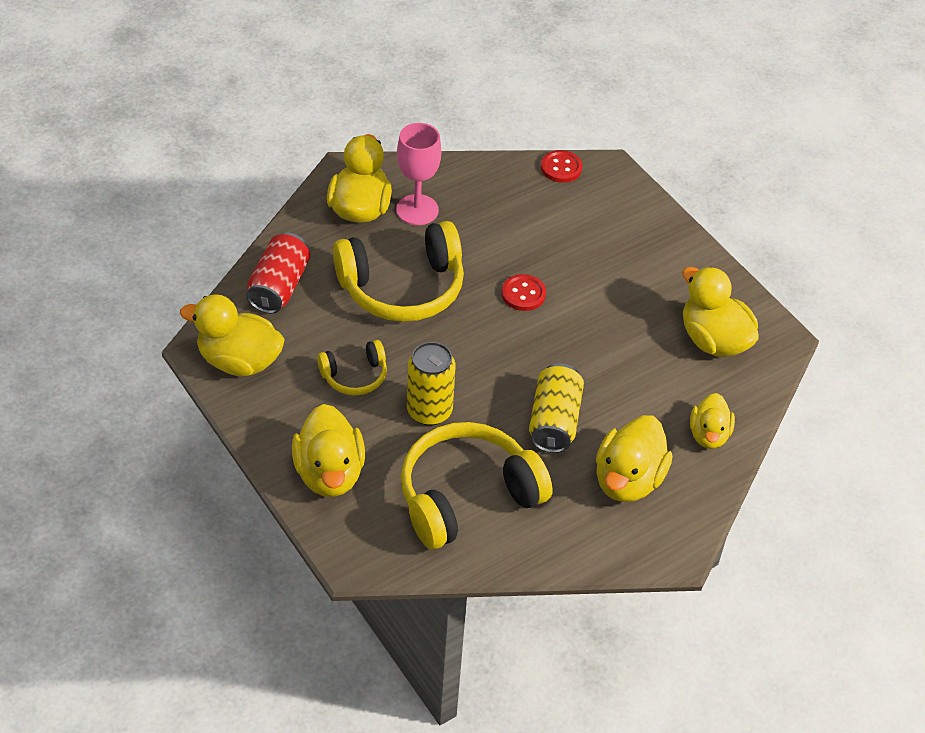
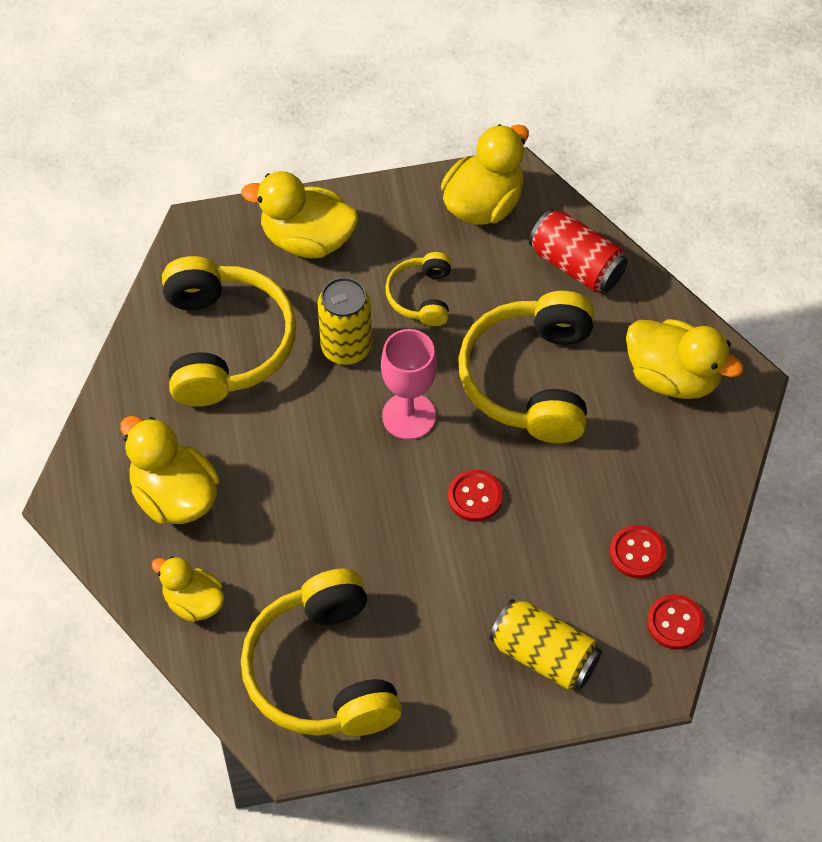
camera: 115 degrees right, 10 degrees up
pink goblet [396,123,441,225] -> pink goblet moved to [381,329,437,440]
yellow can [529,363,584,453] -> yellow can moved to [489,599,602,690]
yellow duck [682,267,759,357] -> yellow headphones [241,568,402,736]
none -> red button [610,525,666,578]

